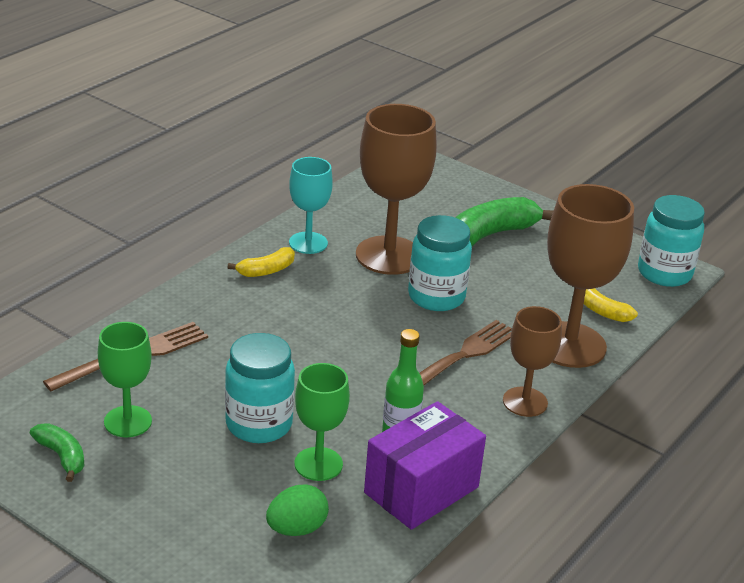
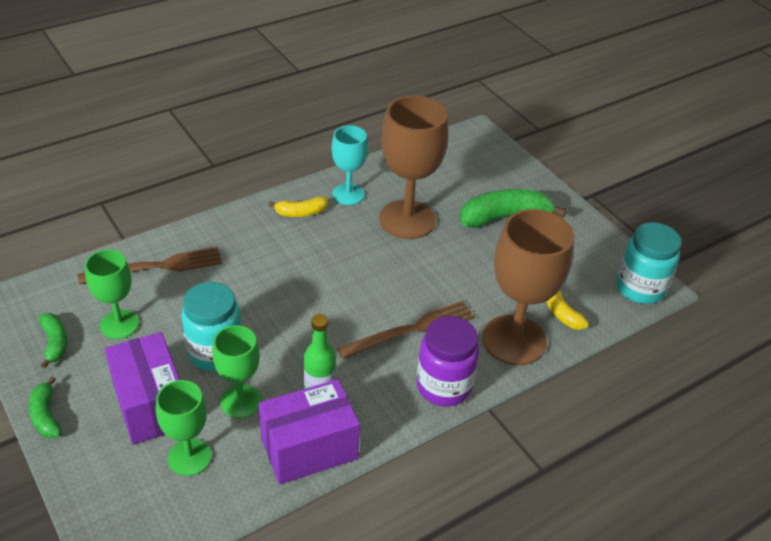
camera: 20 degrees right, 10 degrees up
green egg [266,484,329,536] -> green goblet [156,380,212,476]
turquoise jar [408,215,472,311] -> none
brown goblet [503,306,562,417] -> purple jar [417,316,479,407]
none -> green banana [29,376,62,439]
none -> purple box [105,332,180,445]

